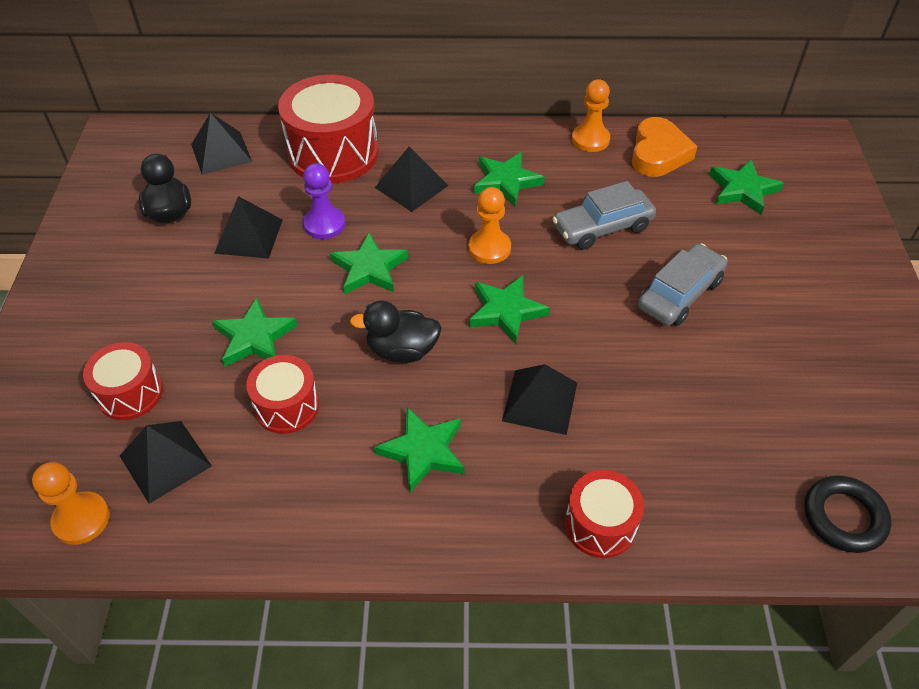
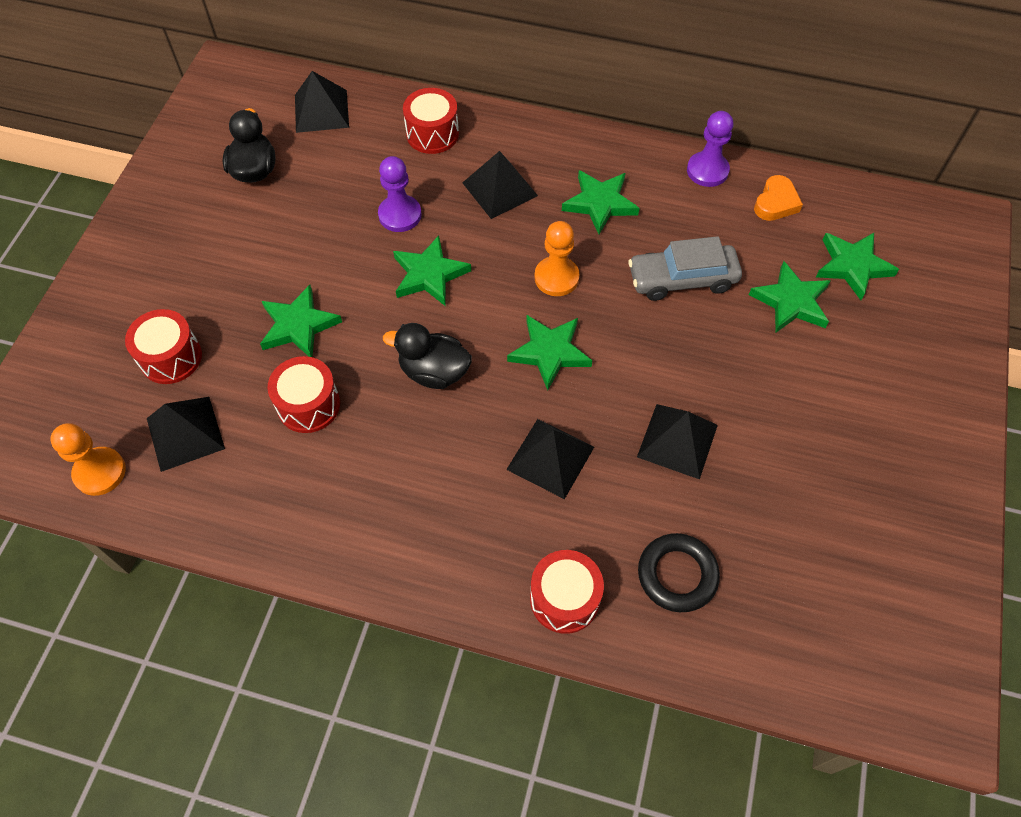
camera: 15 degrees right, 10 degrees up
black pyramid [214,196,283,259] -> black pyramid moved to [637,404,718,480]
red drum [278,75,379,184] -> red drum [403,88,459,154], size x0.55
green star [374,407,464,492] -> green star moved to [749,261,831,333]
orange pawn [572,79,610,152] -> purple pawn [687,111,733,187]
orange heart [632,117,698,177] -> orange heart [754,175,803,221], size x0.64
grey car [638,243,728,326] -> none
black ring [804,475,891,553] -> black ring moved to [638,533,720,612]

